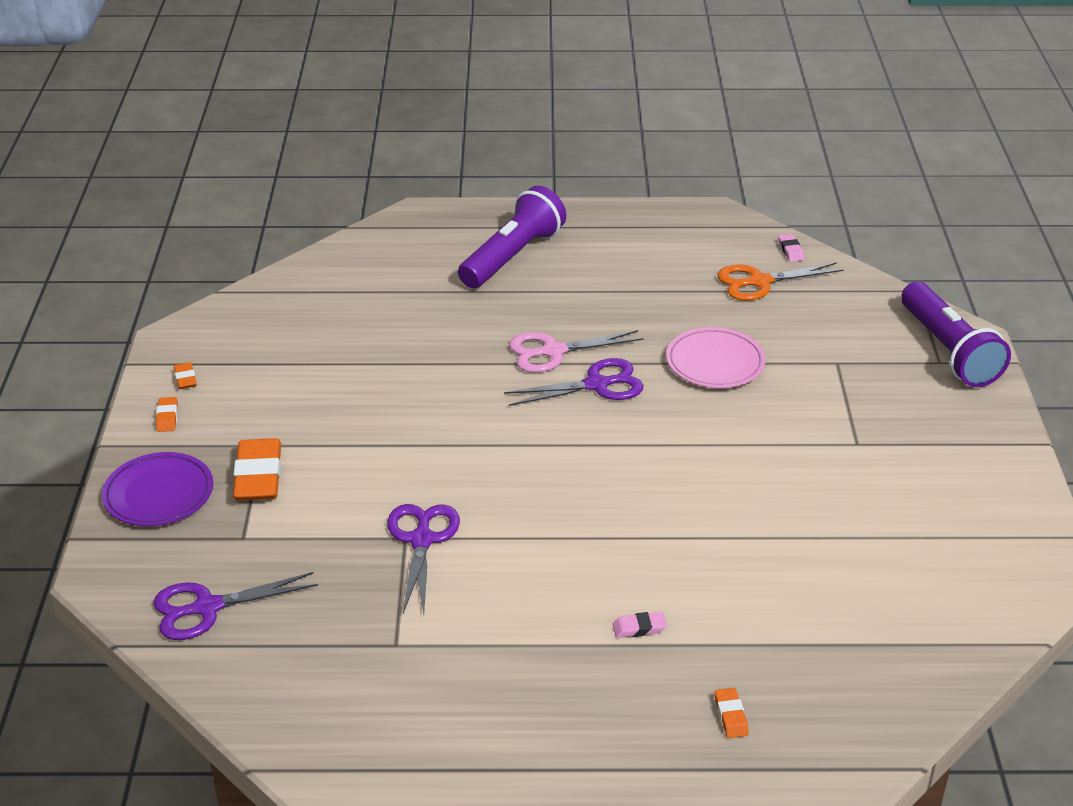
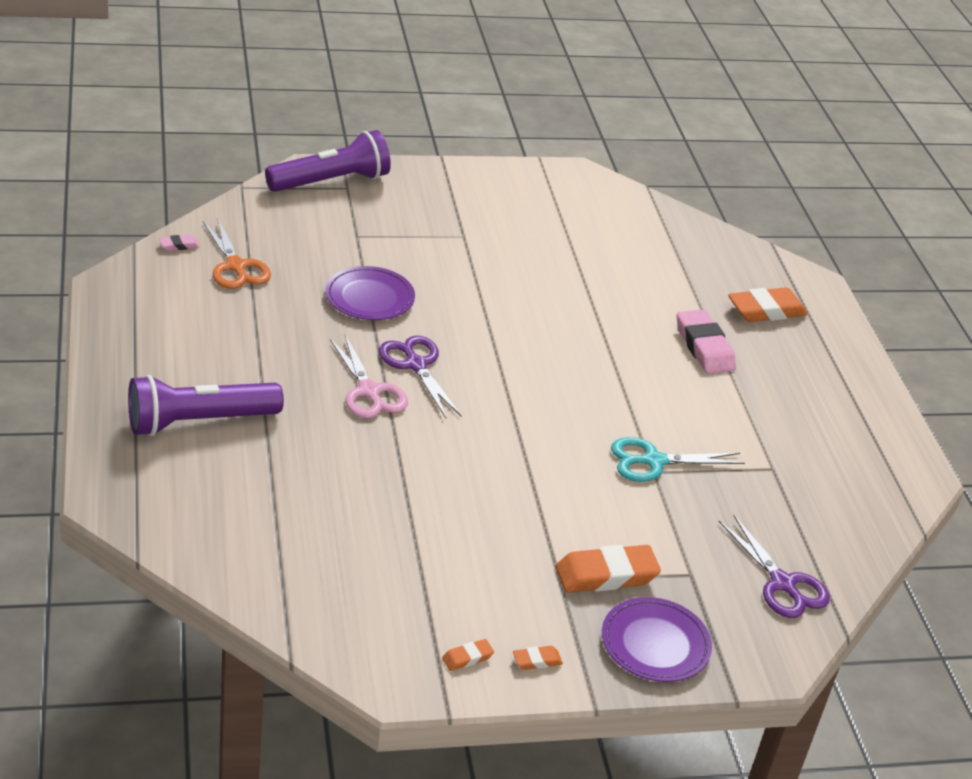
camera: 105 degrees left, 0 degrees up
purple scissors [387,504,460,614] -> turquoise scissors [611,437,745,482]
purple flashlight [458,186,566,288] -> purple flashlight turned 45 degrees counterclockwise [128,375,284,436]
pink eraser [613,612,667,638] -> pink eraser [677,309,736,374], size x2.14
pink plate [666,327,766,388] -> purple plate [325,266,415,320]
orange eraser [715,688,749,738] -> orange eraser [728,287,808,322], size x2.14

